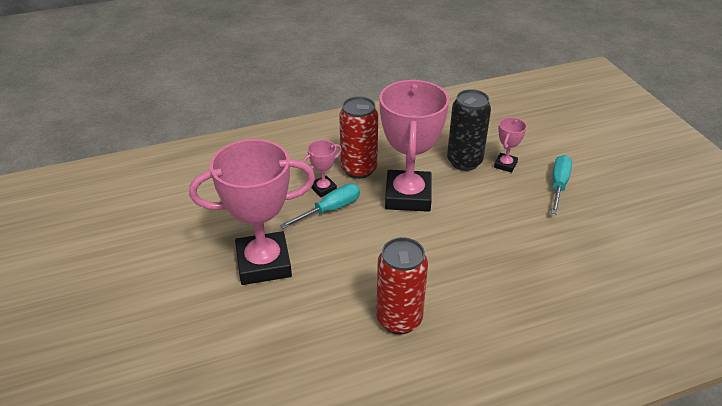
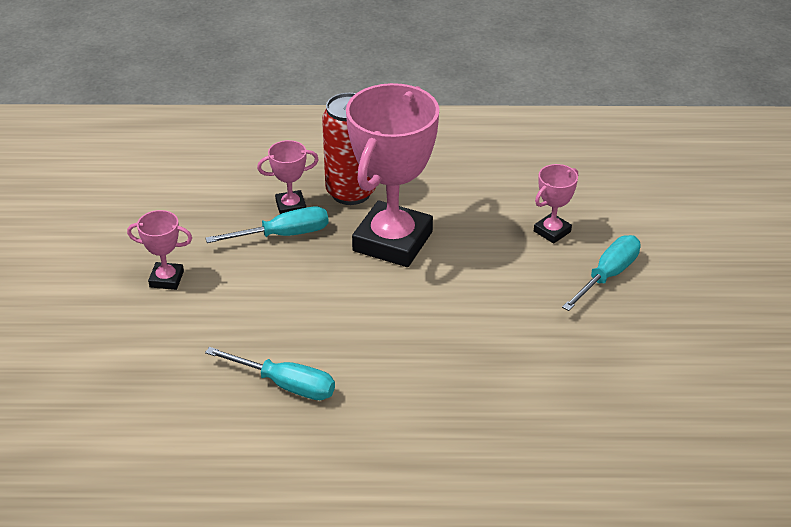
camera: 20 degrees right, 0 degrees up
pink trophy [189,139,315,285] -> pink trophy [127,210,192,290], size x0.44
red can [376,237,428,334] -> turquoise screwdriver [205,347,335,400]
black can [447,89,491,171] -> none

